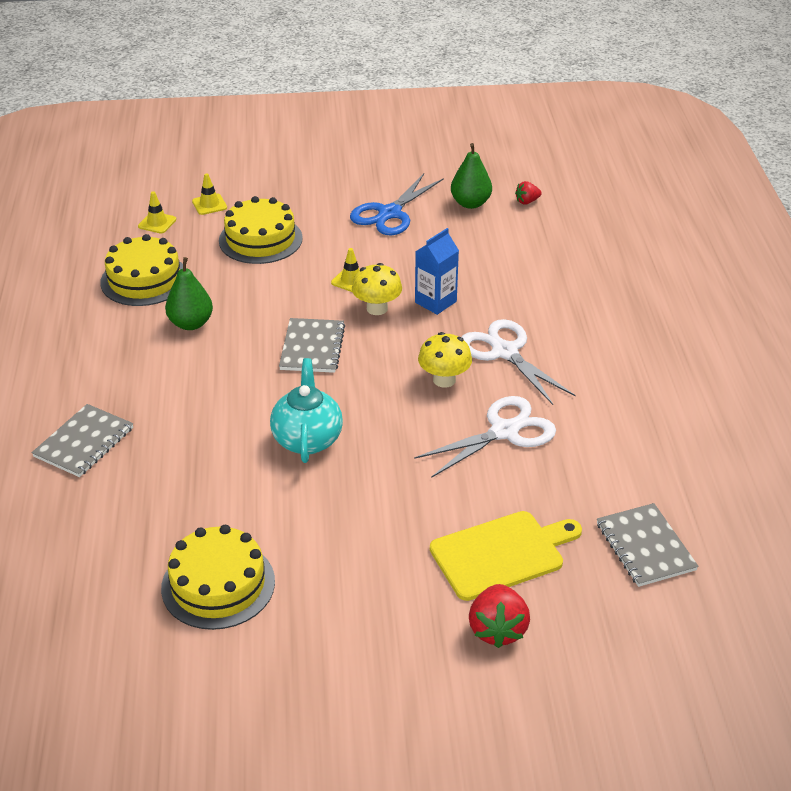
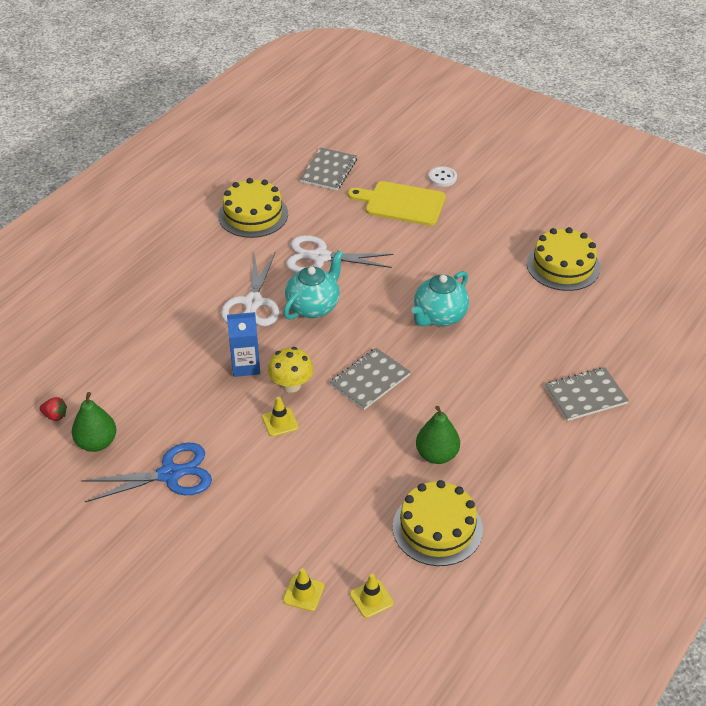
camera: 140 degrees left, 5 degrees up
yellow cake [219,196,303,264] -> yellow cake moved to [218,178,288,238]
yellow mushroom [418,332,472,388] -> turquoise teapot [283,251,343,320]
red strawberry [469,584,530,648] -> white button [429,166,457,187]

